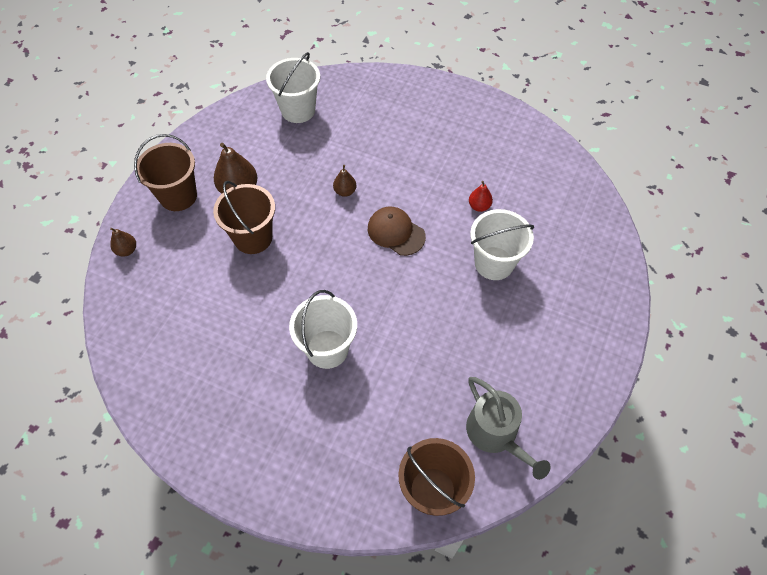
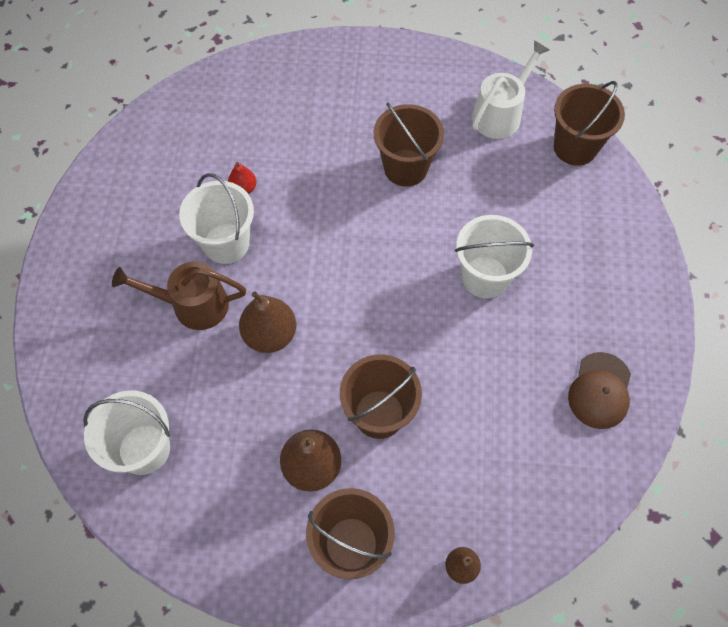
camera: 110 degrees left, 5 degrees up
brown pear [333,165,356,197] -> brown pear [239,291,296,353], size x1.82
brown cap [368,207,426,256] -> brown cap moved to [568,352,631,429]
grey watering can [466,377,551,480] -> white watering can [472,40,549,139]
white bucket [470,209,534,280] -> white bucket moved to [179,173,254,264]
none -> brown watering can [112,261,246,330]
none -> brown bucket [374,102,444,187]

